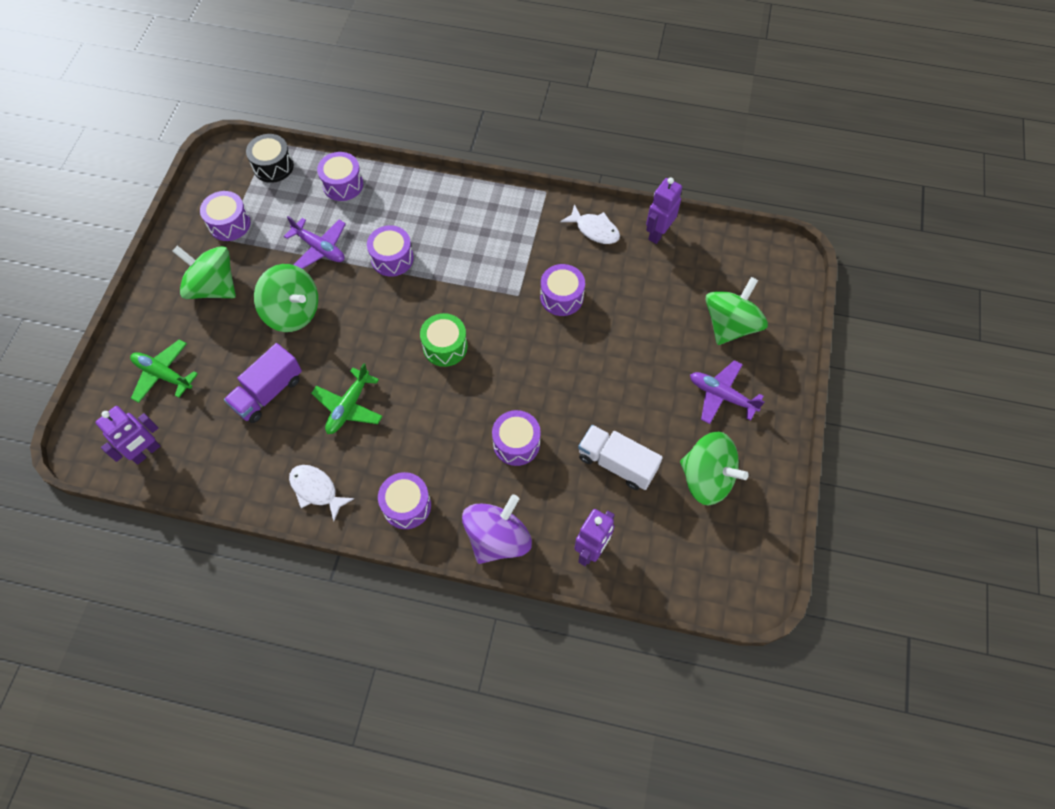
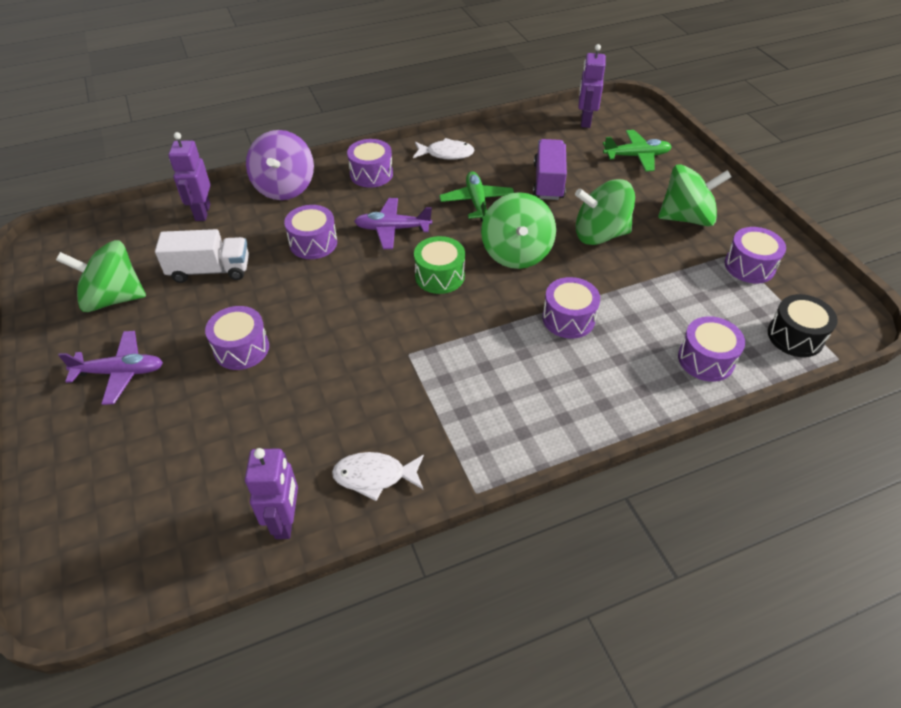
camera: 145 degrees right, 15 degrees down
purple plane [284,216,346,269] -> purple plane moved to [354,198,432,249]
purple drum [540,264,585,316] -> purple drum moved to [205,306,269,370]
green spinning top [705,277,768,345] -> green spinning top moved to [481,192,556,269]

